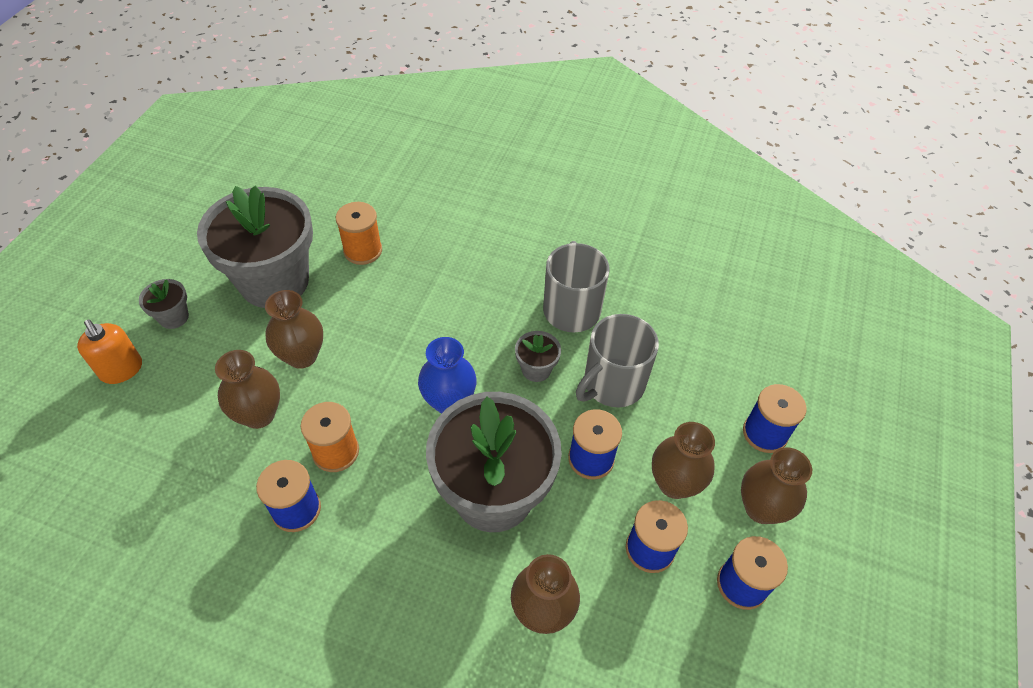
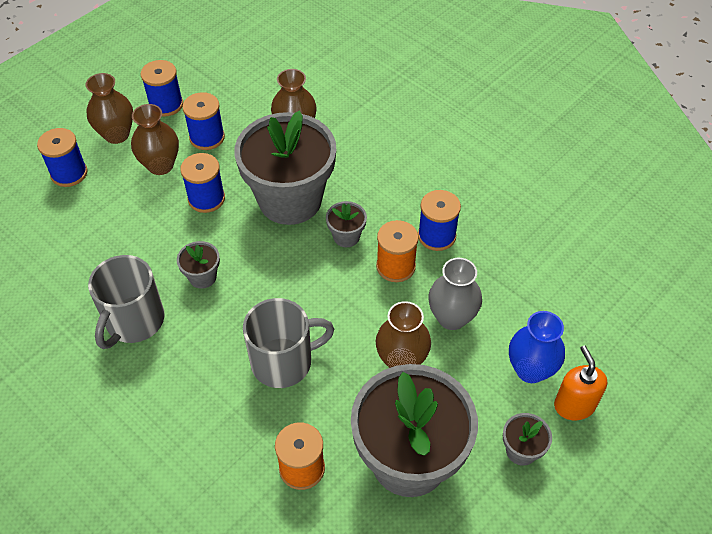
camera: 155 degrees left, 0 degrees up
brown vase [215,350,280,429] -> grey vase [428,258,482,330]
blue vase [418,337,477,414] -> blue vase moved to [509,311,565,383]
grey mug [576,314,659,407] -> grey mug moved to [243,298,334,388]
none -> grey flower pot [326,201,367,247]

